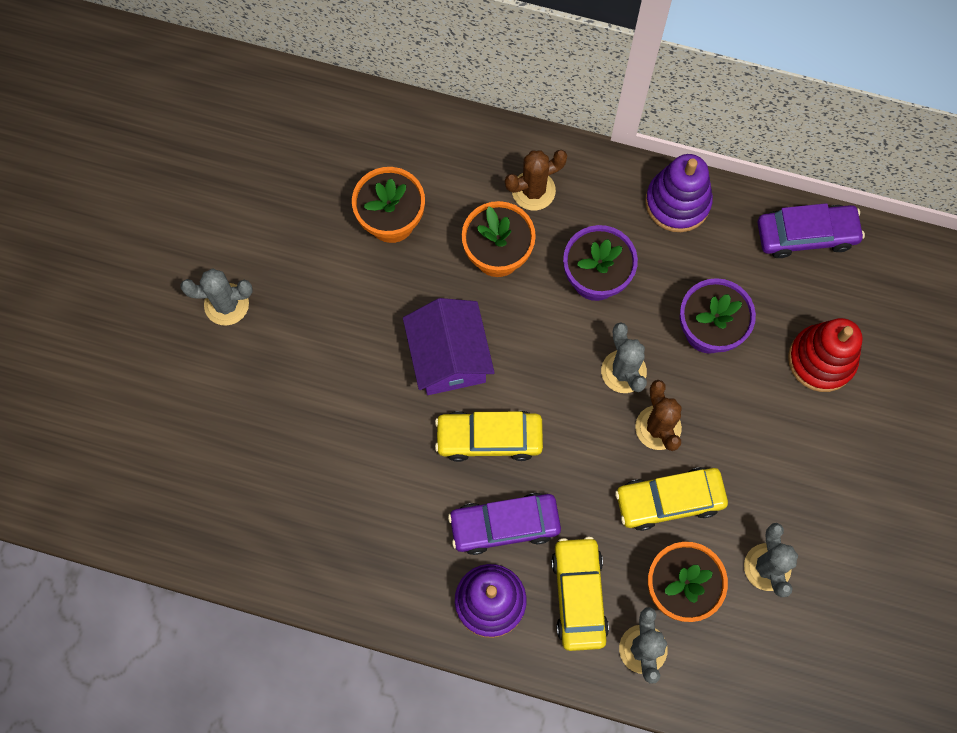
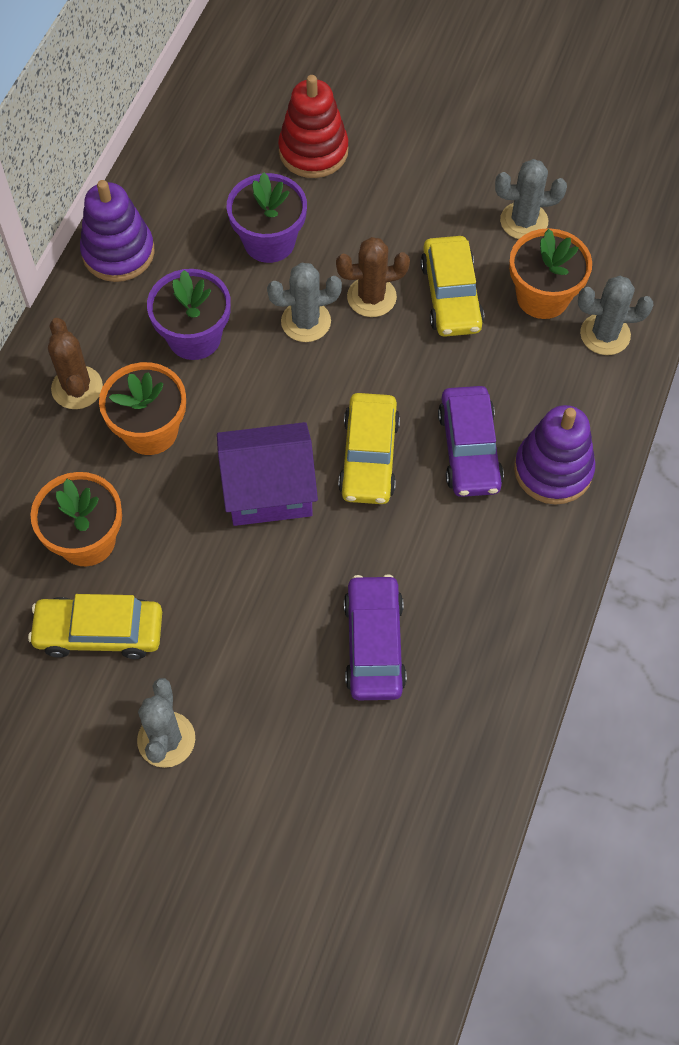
camera: 85 degrees left, 10 degrees down
yellow car [551,537,609,651] -> yellow car moved to [28,594,162,659]
purple car [758,203,865,258] -> purple car moved to [344,574,407,700]

